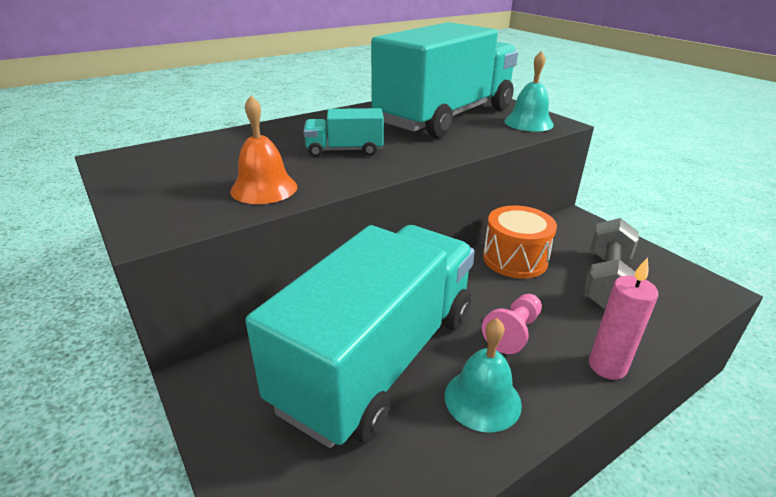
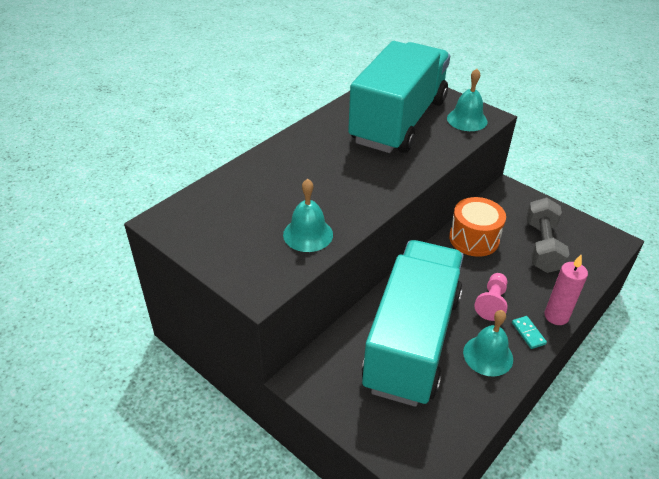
camera: 15 degrees left, 10 degrees up
orange bell [230,96,297,204] -> turquoise bell [283,179,333,252]
turquoise truck [303,108,384,157] -> none
none -> turquoise domino [512,316,547,349]

